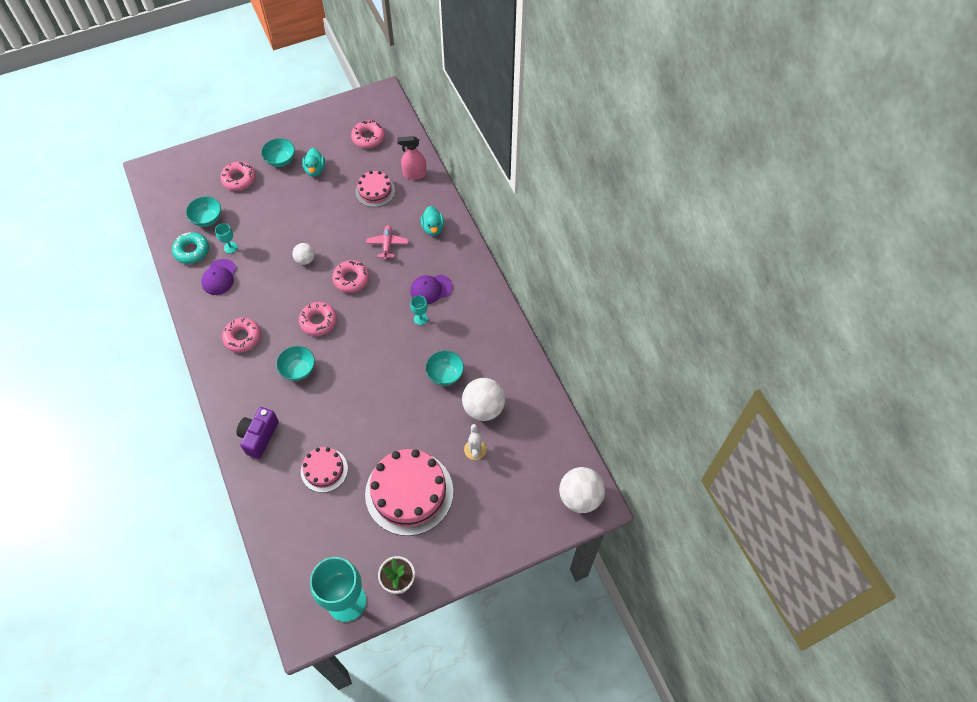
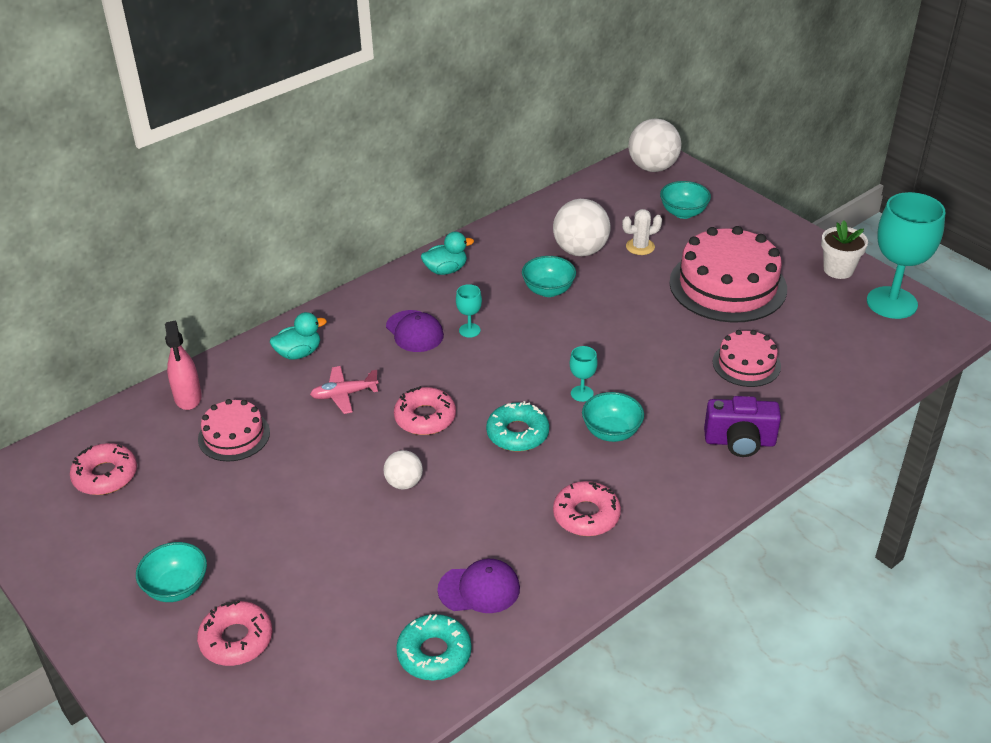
camera: 105 degrees left, 20 degrees down
turquoise bowl [186,196,221,227] -> turquoise bowl moved to [660,181,711,219]
turquoise goblet [215,223,238,253] -> turquoise goblet moved to [570,346,598,402]
pink donut [299,302,337,336] -> turquoise donut [486,401,549,452]
turquoise duck [302,148,325,176] -> turquoise duck moved to [421,232,474,275]

